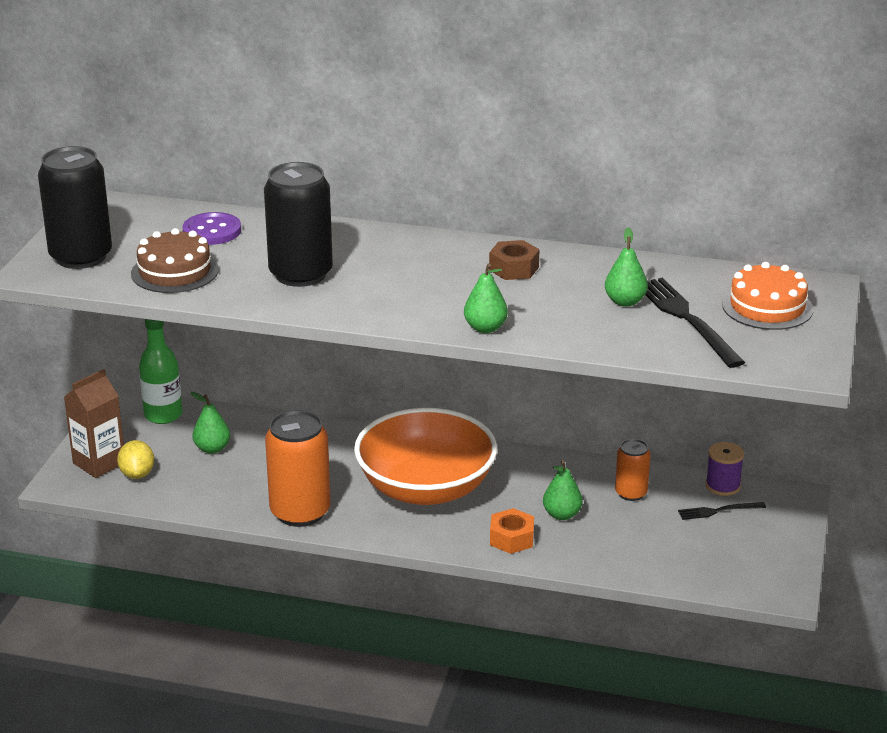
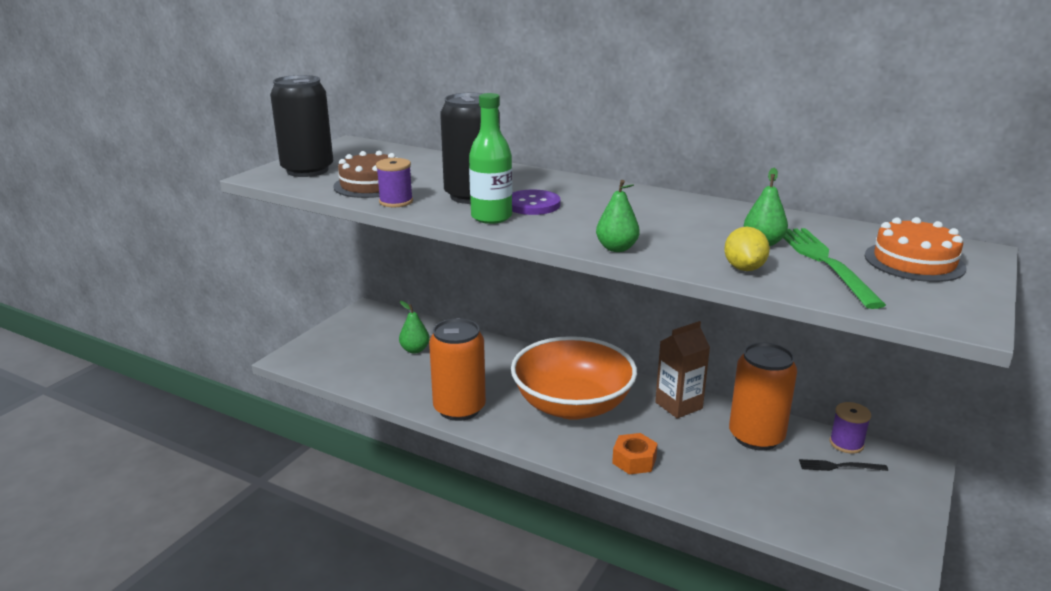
camera: 15 degrees right, 5 degrees down
brown carton [64,369,124,478] -> brown carton moved to [655,321,710,419]
yellow lemon [117,440,154,479] -> yellow lemon moved to [724,227,770,271]
green bottle [139,319,182,424] -> green bottle moved to [469,93,512,224]
purple button [183,212,241,245] -> purple button moved to [512,190,561,215]
brown nut [489,240,540,280] -> none
green pear [543,460,583,520] -> none
orange can [615,439,651,501] -> orange can [729,342,797,450], size x1.84
black fork [645,278,745,368] -> green fork [783,228,886,309]
none -> purple spool [376,158,413,207]

